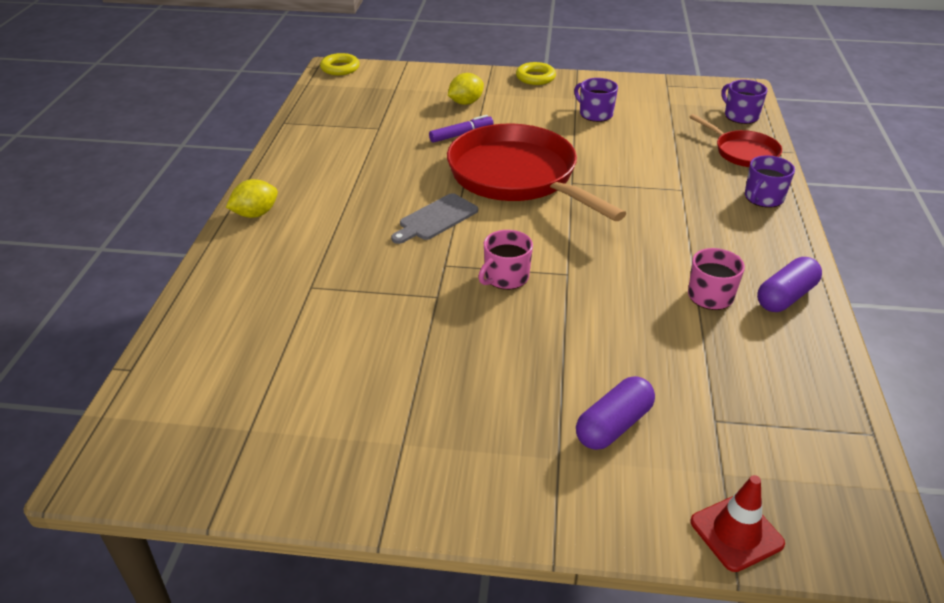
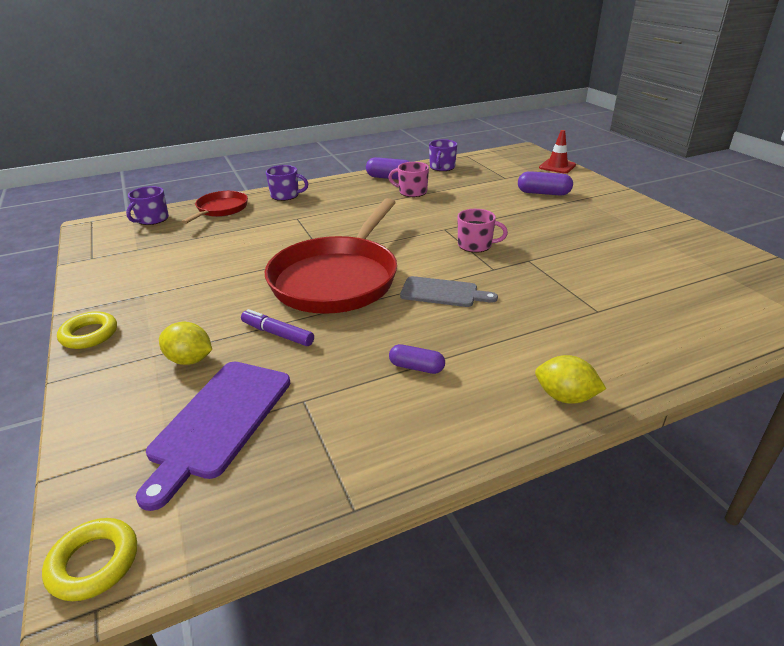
camera: 120 degrees left, 5 degrees down
purple mug [574,78,618,122] -> purple mug moved to [429,139,457,171]
none -> purple cutting board [136,362,291,511]
none -> purple capsule [389,344,445,374]

